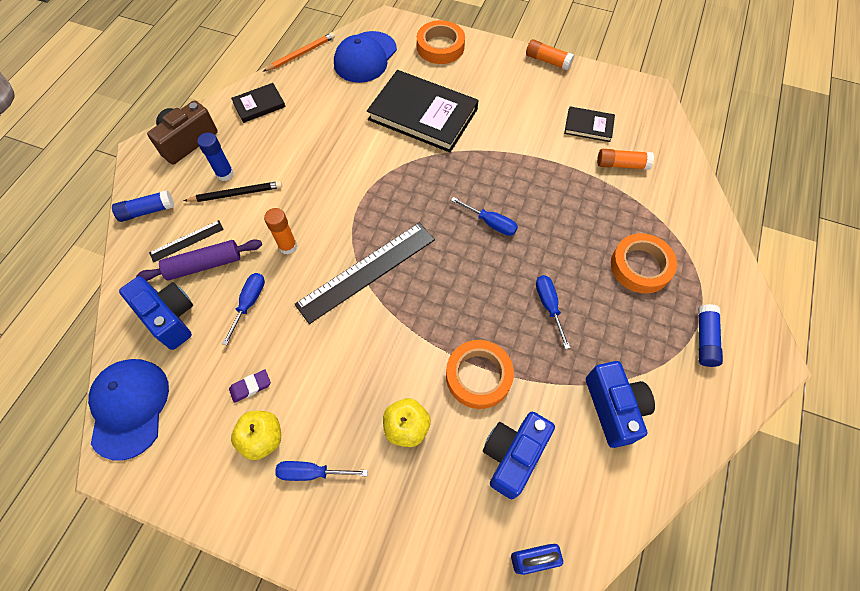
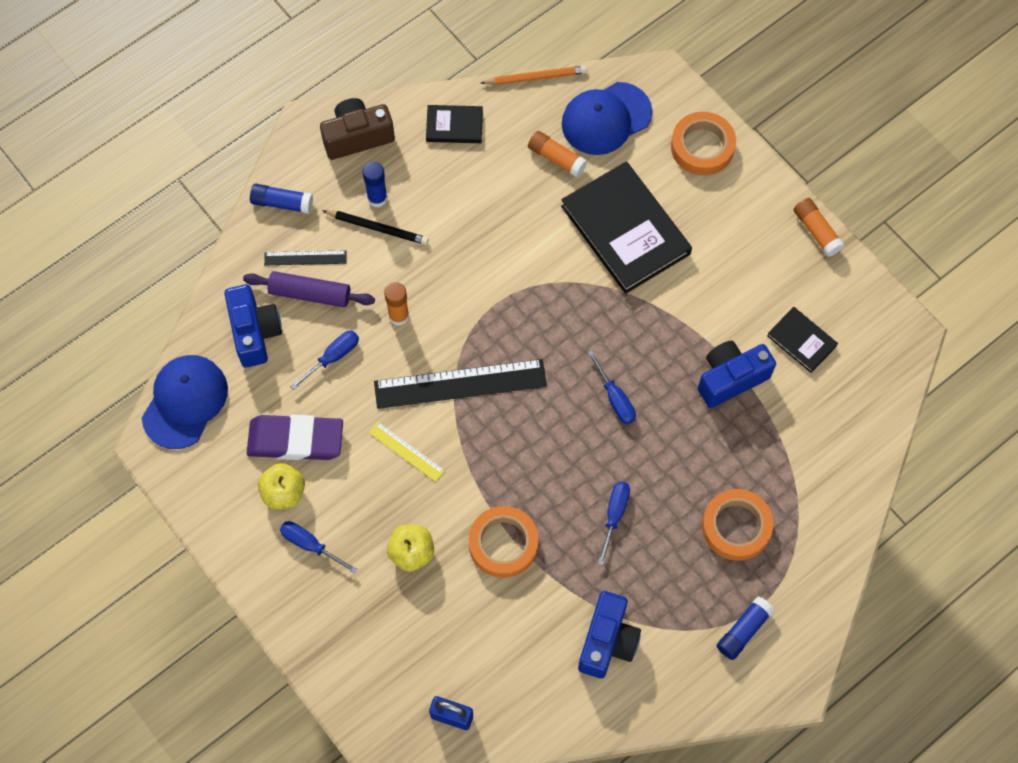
camera: 30 degrees right, 5 degrees up
purple eraser [229,370,271,403] -> purple eraser [247,415,343,460], size x2.30
blue camera [483,412,555,499] -> blue camera moved to [698,341,776,408]
orange glue stick [597,149,654,170] -> orange glue stick moved to [528,131,587,178]
none -> yellow ruler [369,422,445,482]

